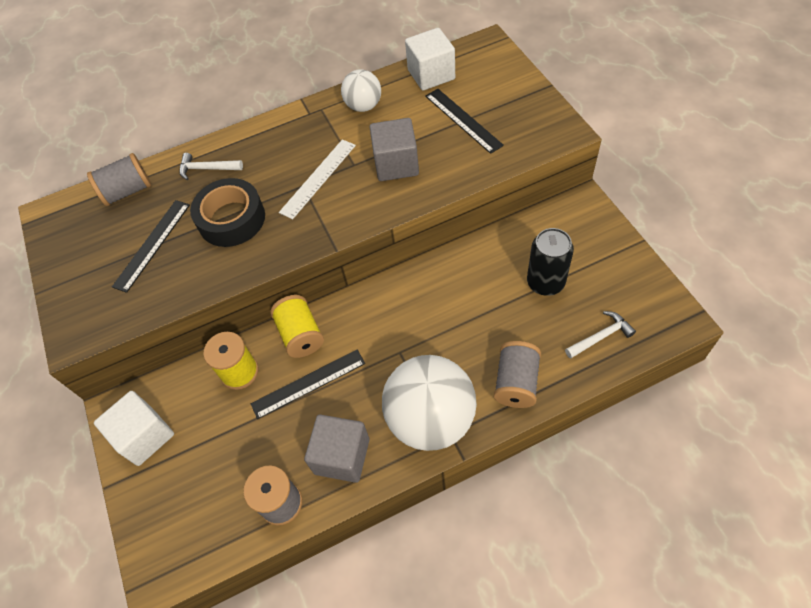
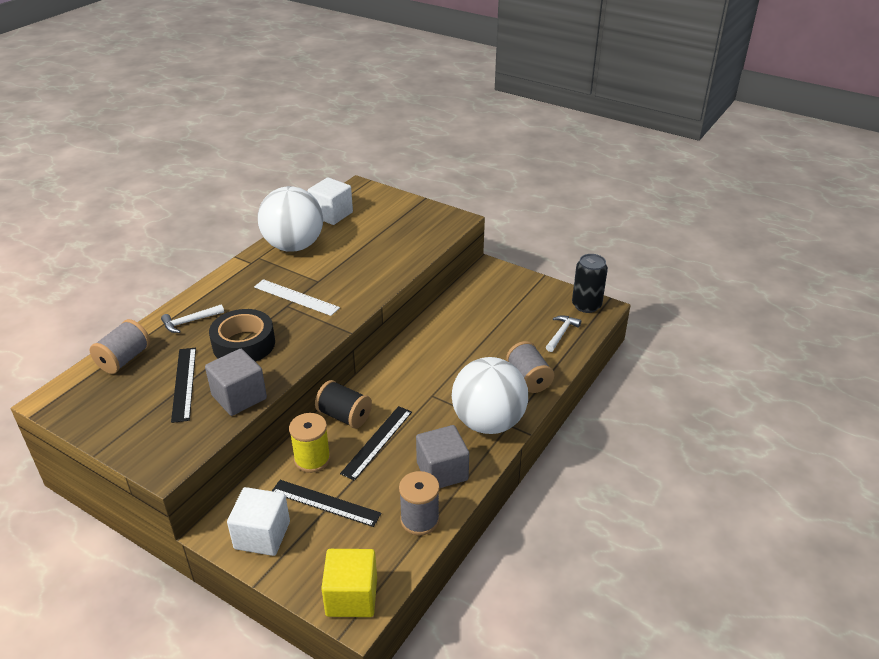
camera: 40 degrees left, 20 degrees down
yellow spool [270,295,324,358] -> black spool [315,380,372,429]
white ruler [279,139,356,219] -> white ruler turned 60 degrees counterclockwise [254,279,340,316]
white ball [341,69,381,112] -> white ball [258,186,323,252], size x1.85
grey cube [370,118,419,181] -> grey cube moved to [205,349,267,416]
black ruler [425,89,504,154] -> black ruler moved to [272,480,381,527]
black can [527,228,574,296] -> black can moved to [572,254,608,313]
none -> yellow cube [321,549,377,617]

